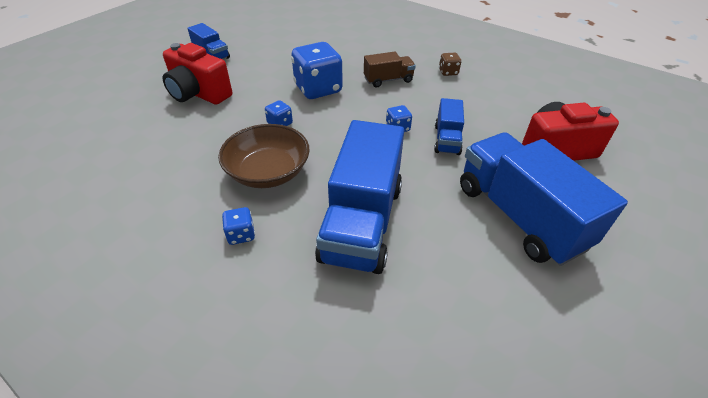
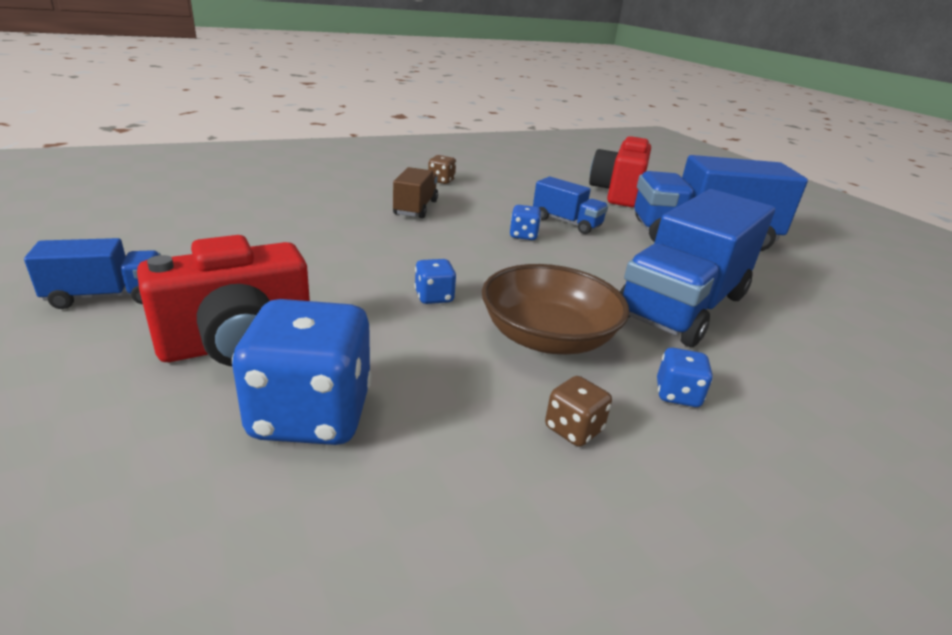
camera: 65 degrees left, 15 degrees down
blue dice [291,42,343,99] -> blue dice moved to [232,299,372,445]
blue truck [315,120,404,274] -> blue truck turned 90 degrees clockwise [620,189,775,347]
none -> brown dice [545,376,612,447]

